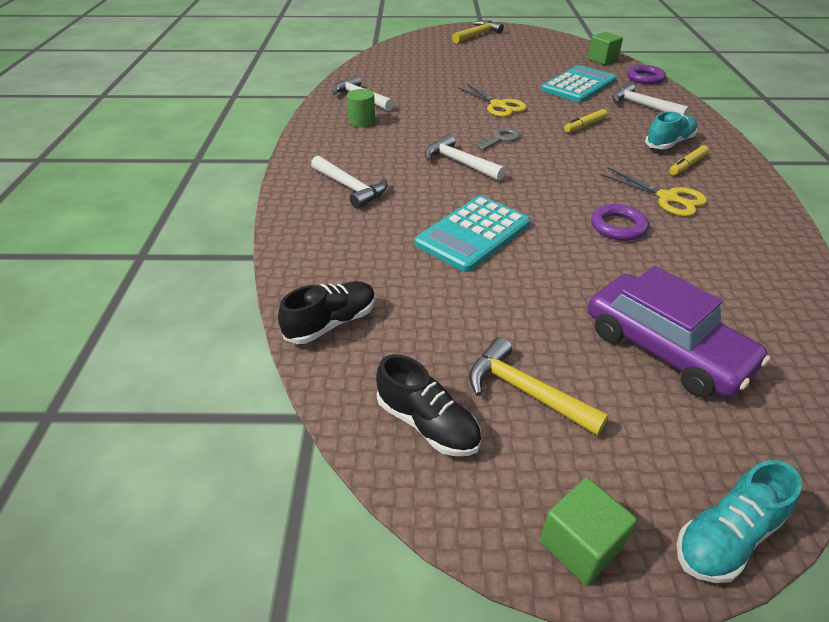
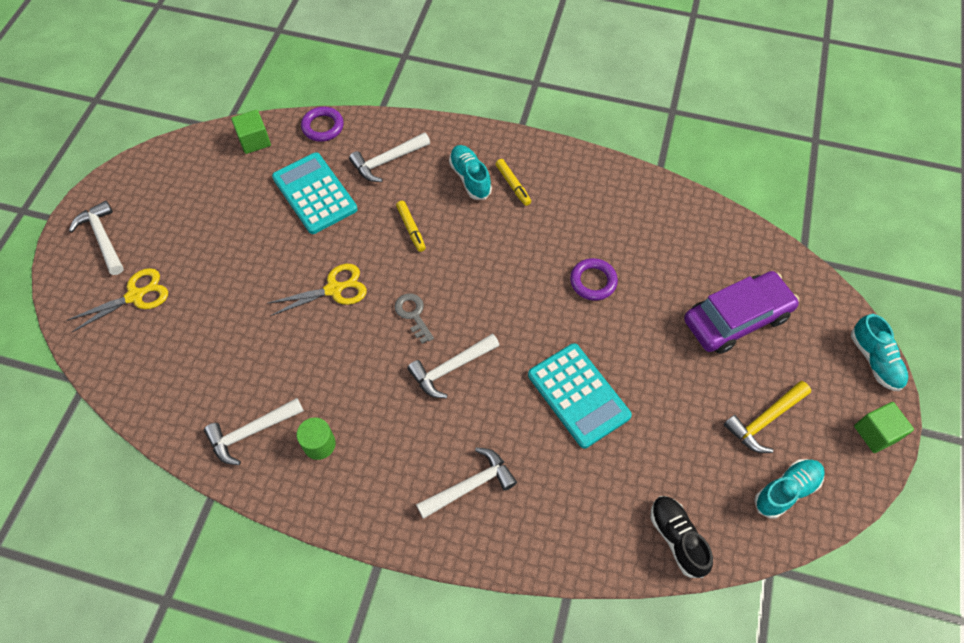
camera: 75 degrees left, 20 degrees up
black shoe [376,354,481,456] -> turquoise shoe [754,459,825,519]
yellow hammer [452,21,504,43] -> white hammer [69,201,124,275]
yellow scissors [599,167,707,216] -> yellow scissors moved to [66,268,168,332]

